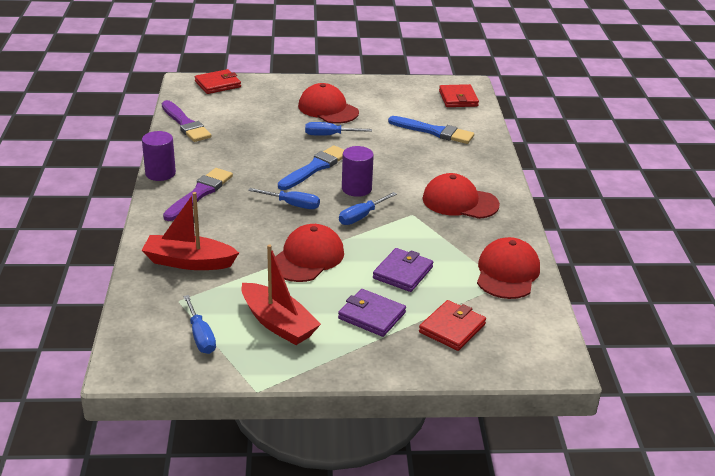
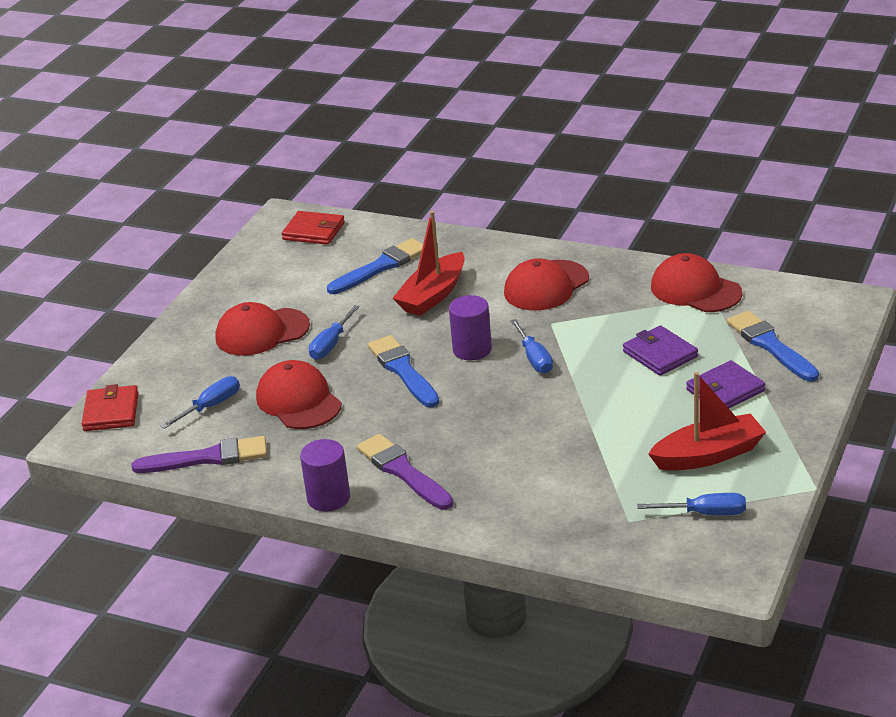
camera: 60 degrees left, 0 degrees up
red boat [141,192,239,270] -> red boat moved to [393,211,465,316]
blue screwdriver [248,188,320,209] -> blue screwdriver moved to [161,376,240,429]
red cap [275,224,344,282] -> red cap moved to [256,360,342,429]
red wallet [419,300,486,351] -> blue brush [727,311,819,382]

